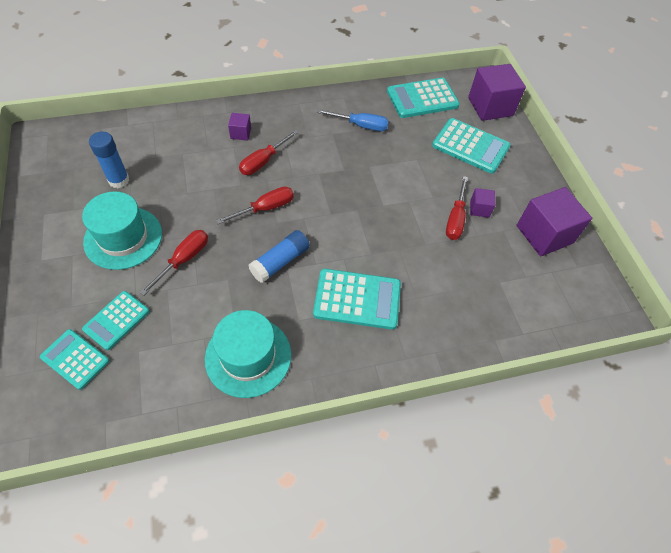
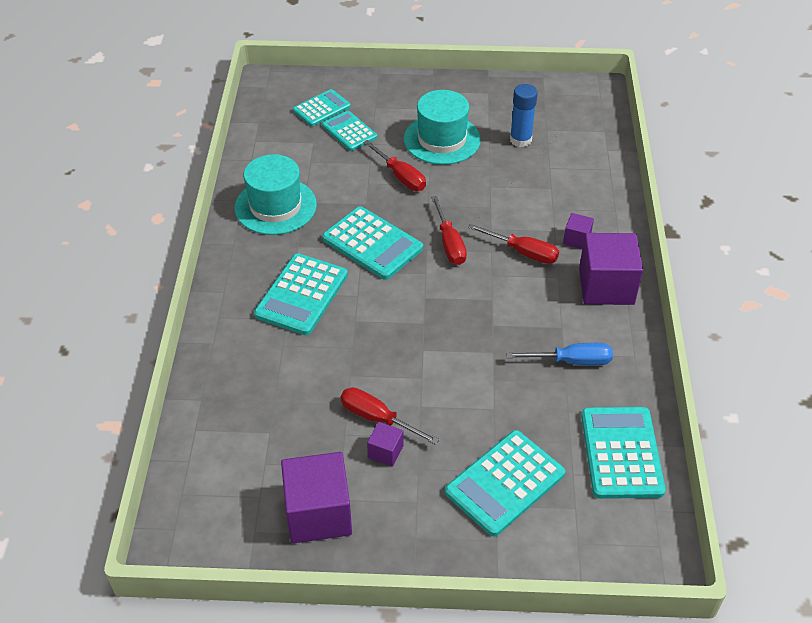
camera: 110 degrees right, 10 degrees down
red screwdriver [239,130,299,175] -> red screwdriver turned 150 degrees clockwise [468,224,559,264]
blue glue stick [249,230,310,283] -> turquoise calculator [322,206,423,280]
blue screwdriver [317,109,389,131] -> blue screwdriver turned 120 degrees counterclockwise [506,343,613,365]
purple cube [468,64,526,121] -> purple cube moved to [579,233,643,305]

